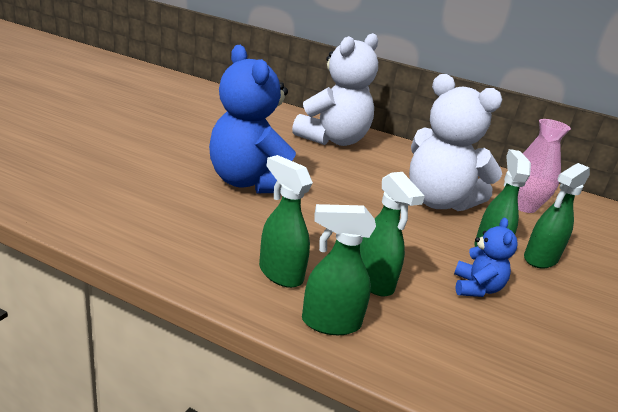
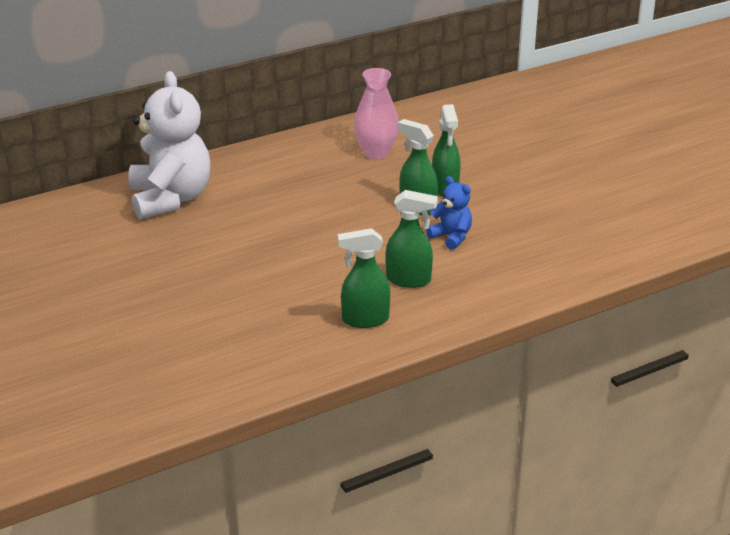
camera: 50 degrees left, 5 degrees up
blue teddy bear [209,45,296,193] -> none
green spray bottle [302,204,376,335] -> none
white teddy bear [409,74,503,211] -> none

